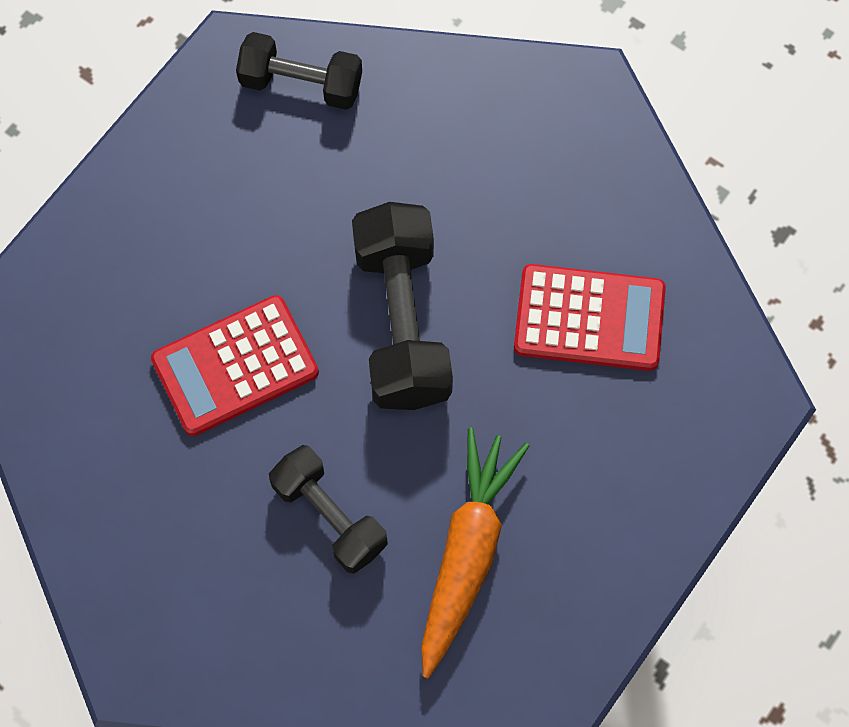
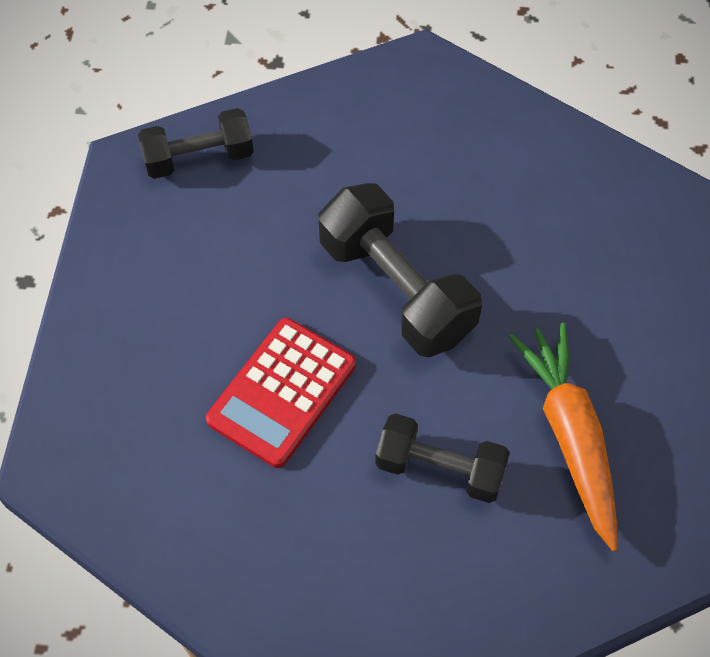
camera: 30 degrees left, 10 degrees down
red calculator [514,264,666,371] -> none

